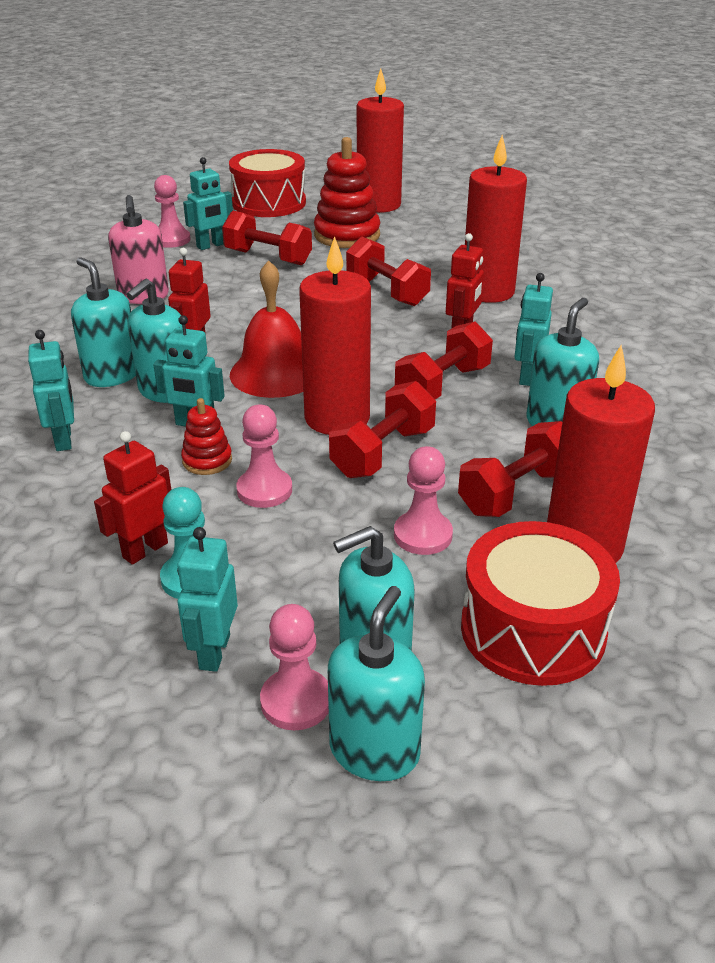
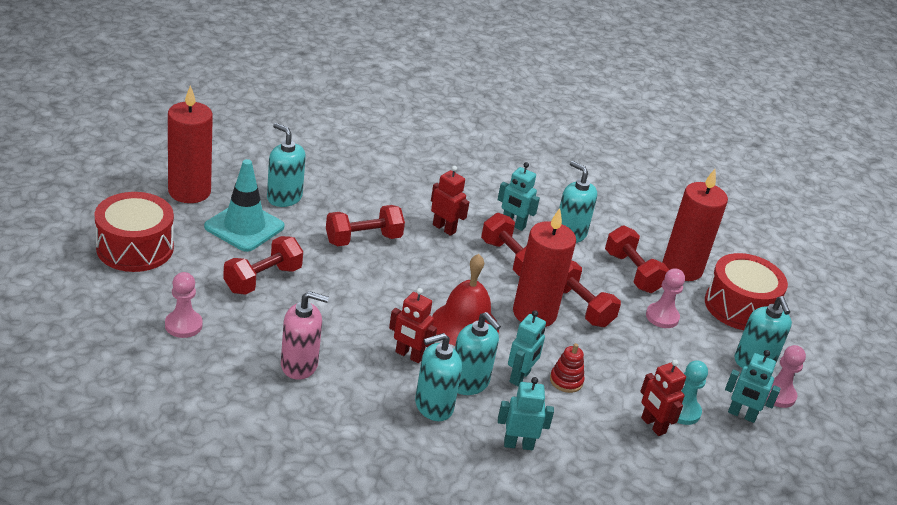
camera: 80 degrees left, 0 degrees up
turquoise robot [183,157,233,250] -> none
pink pawn [236,405,292,508] -> none
red stacking toy [314,137,381,248] -> turquoise traffic cone [204,159,284,252]
turquoise soap dispenser [328,586,425,781] -> turquoise soap dispenser moved to [267,123,306,207]
red candle [465,135,527,303] -> none

